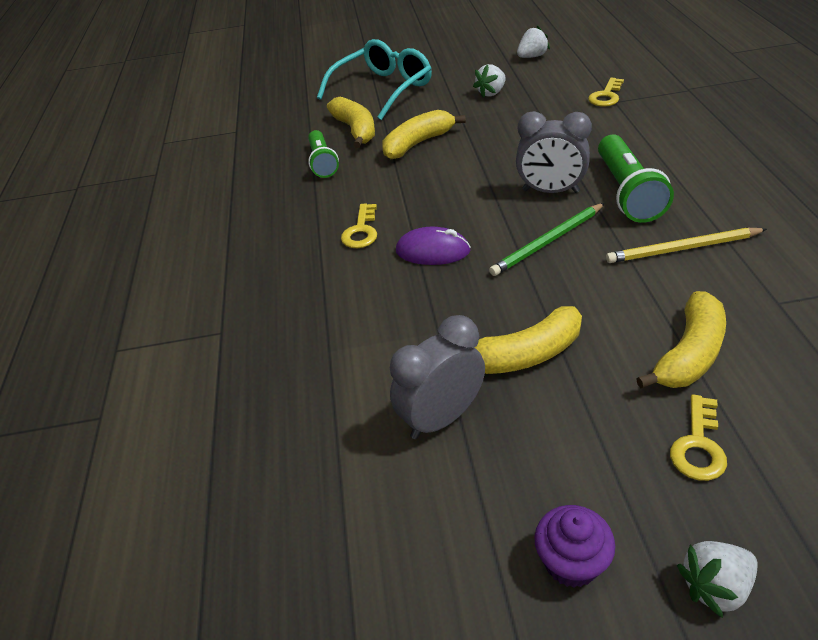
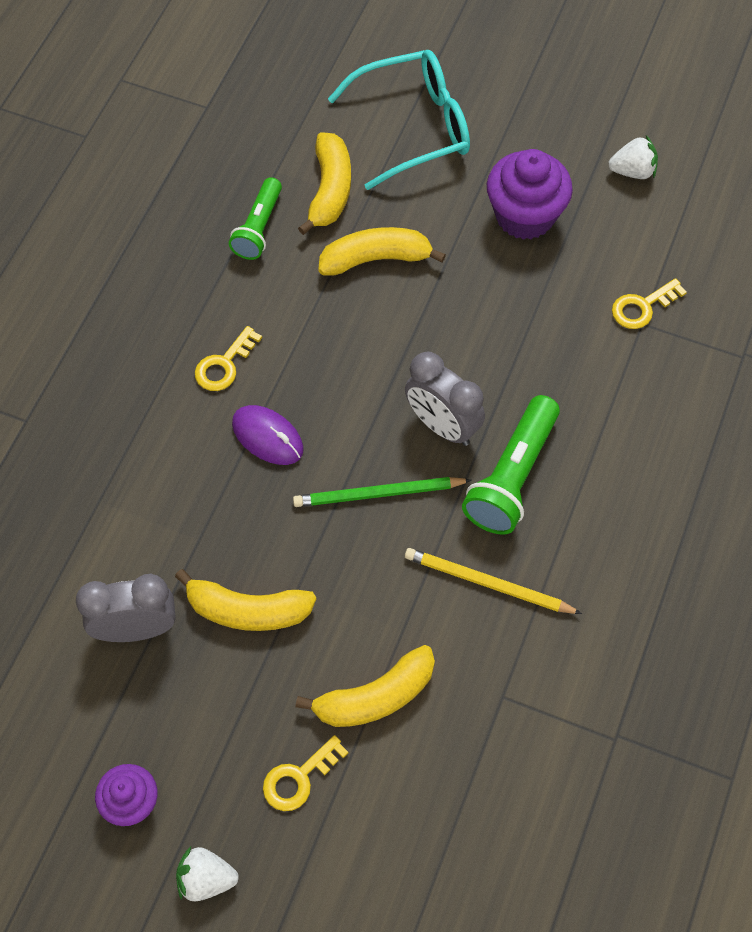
camera: 25 degrees right, 20 degrees up
white strawberry [473,64,506,98] -> purple cupcake [487,149,573,240]

